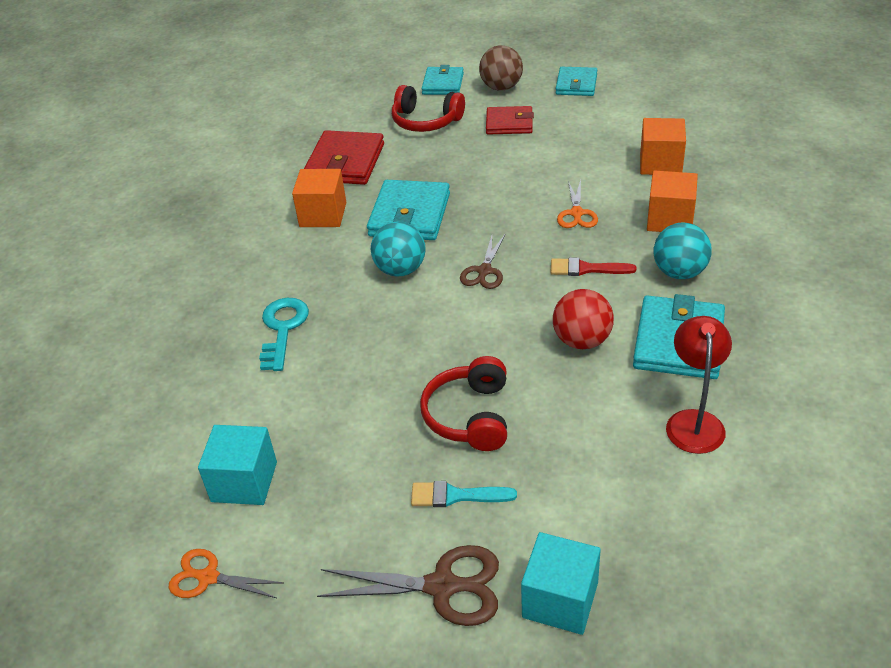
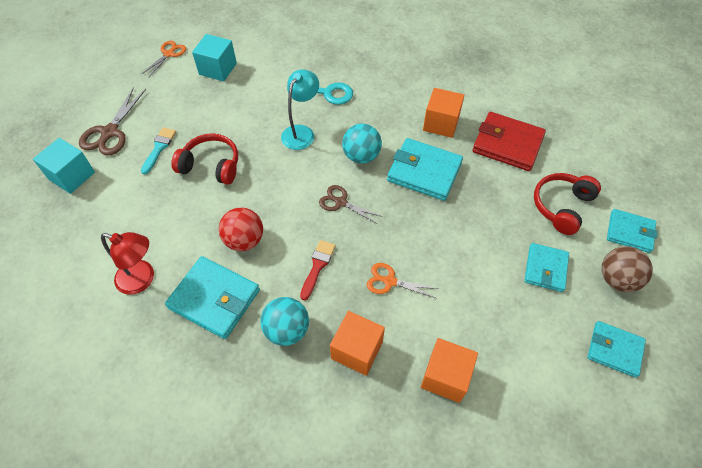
camera: 100 degrees right, 15 degrees up
red wallet [486,106,534,134] -> turquoise wallet [524,243,569,292]
none -> turquoise lamp [281,69,319,150]

